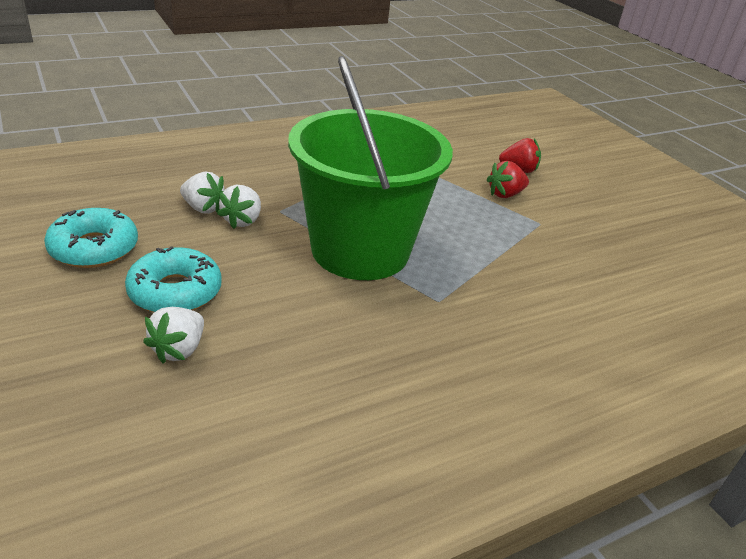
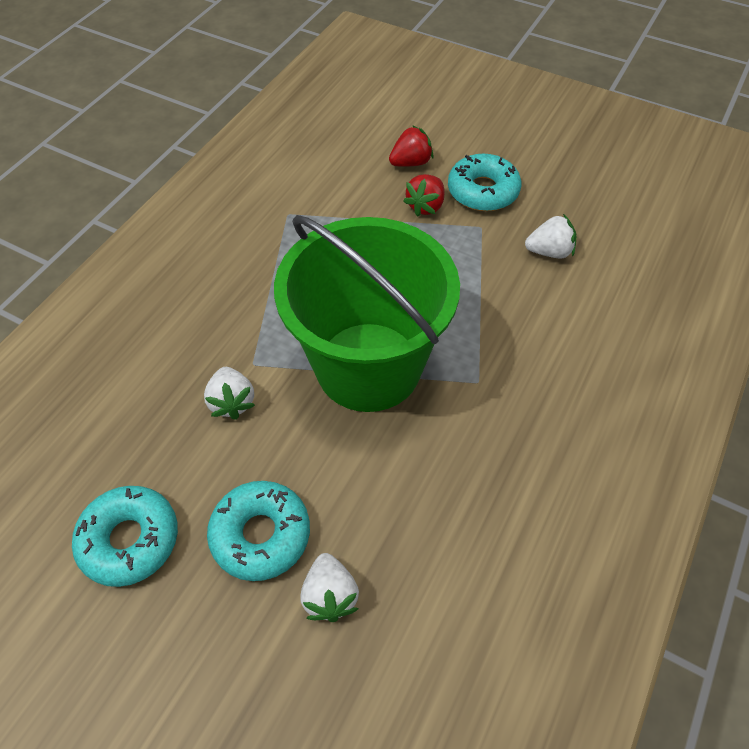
camera: 30 degrees left, 20 degrees up
white strawberry [180,172,225,214] -> white strawberry moved to [525,214,576,258]
none -> turquoise donut [448,154,521,211]

